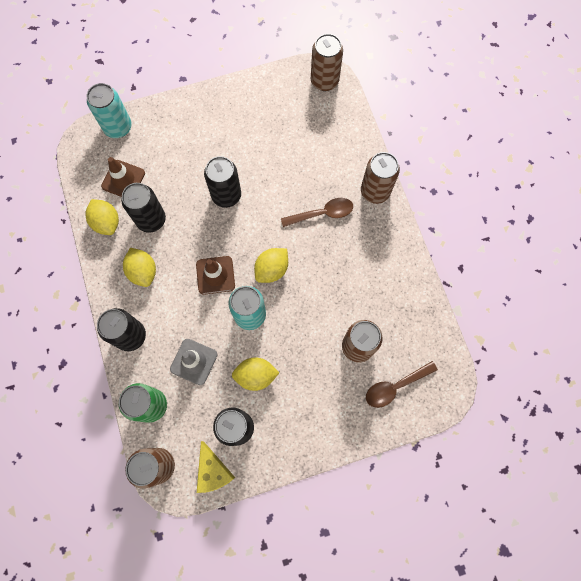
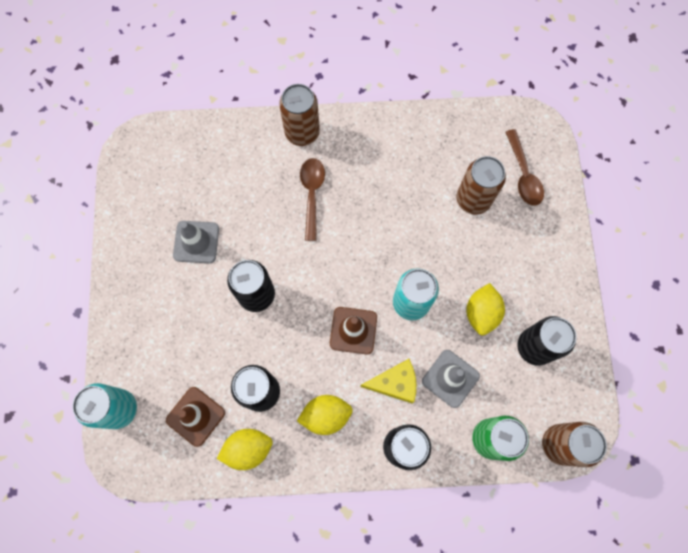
camera: 75 degrees left, 0 degrees up
yellow cheese [197,441,235,493] -> yellow cheese moved to [360,359,416,403]
yellow lemon [254,248,288,283] -> none
brown can [311,34,343,91] -> none
none -> grey traffic cone [173,221,219,263]

